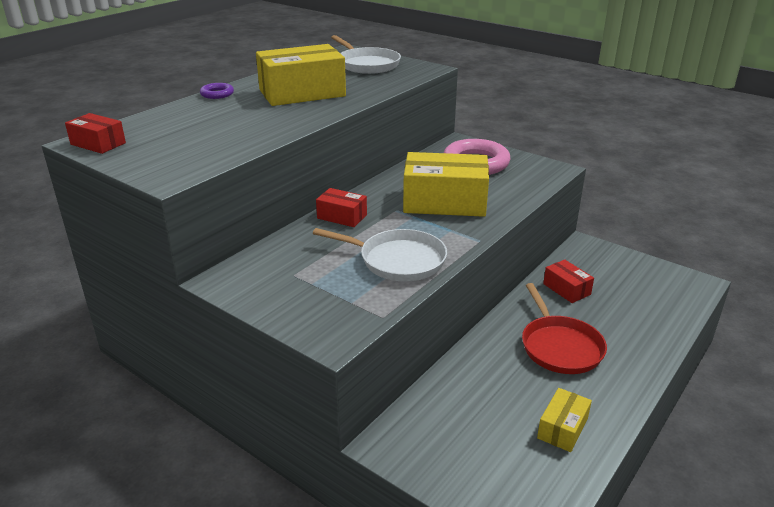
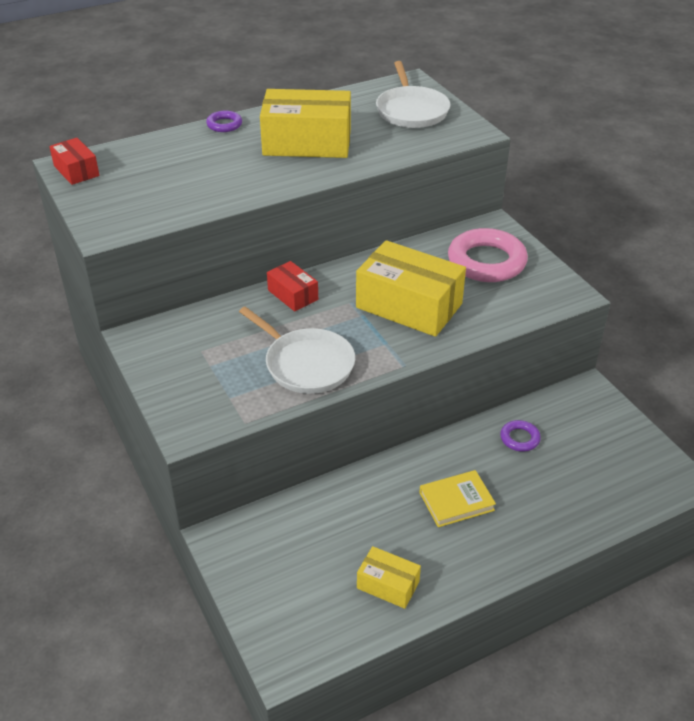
camera: 25 degrees right, 10 degrees up
red pan [522,283,607,374] -> yellow book [419,470,496,527]
yellow box [537,388,592,452] -> yellow box turned 60 degrees clockwise [357,546,421,609]
red box [543,260,594,303] -> purple ring [500,420,541,452]

